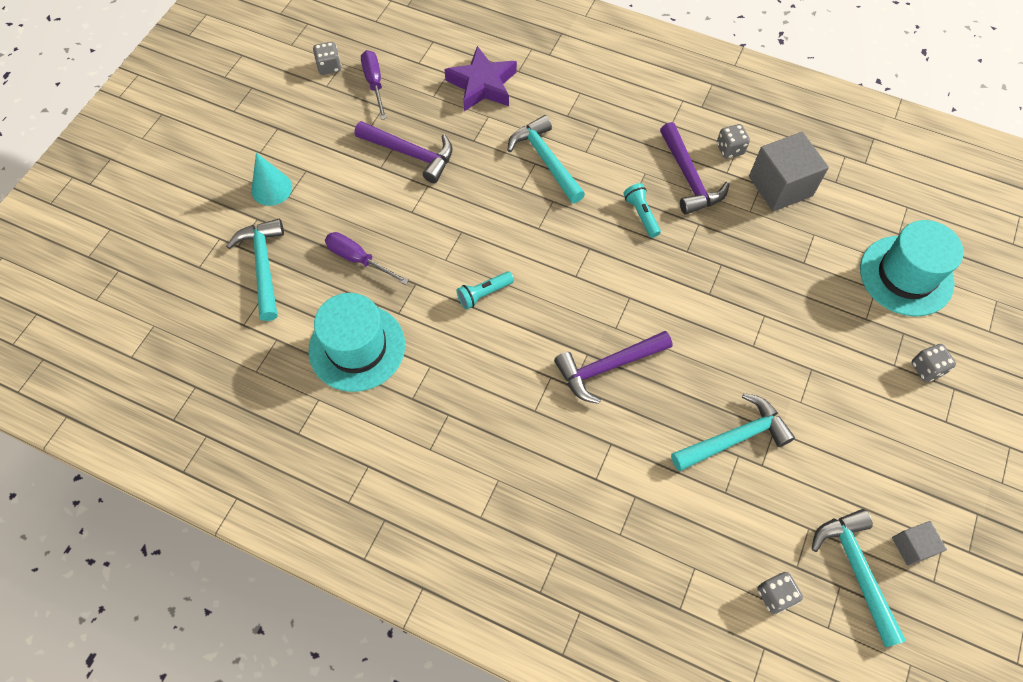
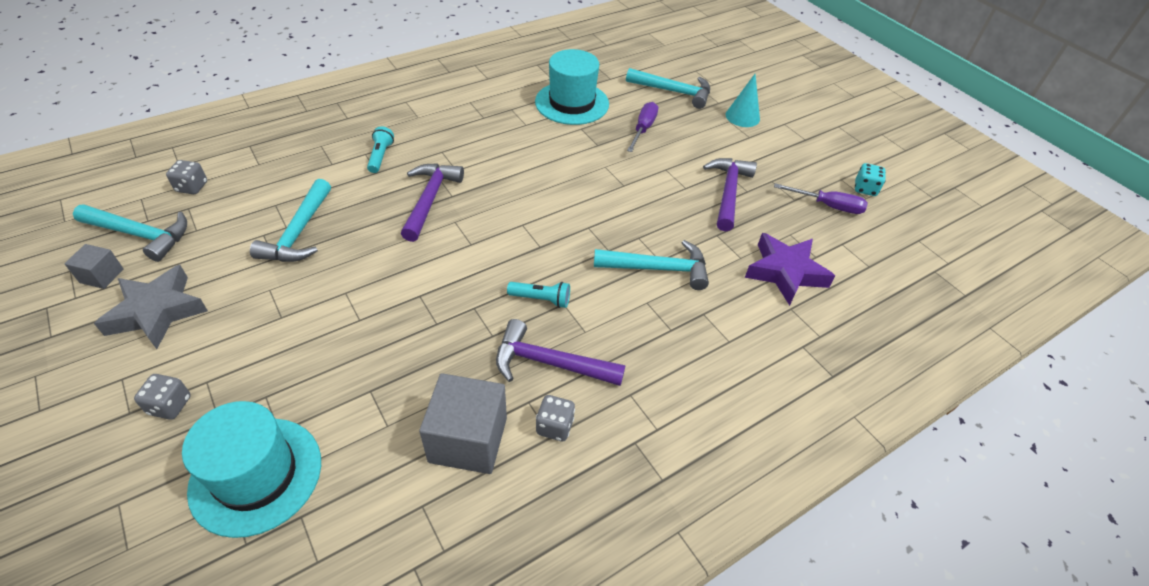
camera: 120 degrees right, 15 degrees down
grey dice [313,42,341,75] -> turquoise dice [855,163,886,196]
purple screwdriver [325,232,409,285] -> purple screwdriver turned 45 degrees counterclockwise [627,102,658,152]
purple hammer [355,121,453,183] -> purple hammer turned 135 degrees clockwise [703,158,757,231]
turquoise flashlight [457,271,514,309] -> turquoise flashlight moved to [367,126,394,173]
none -> grey star [94,265,208,349]

